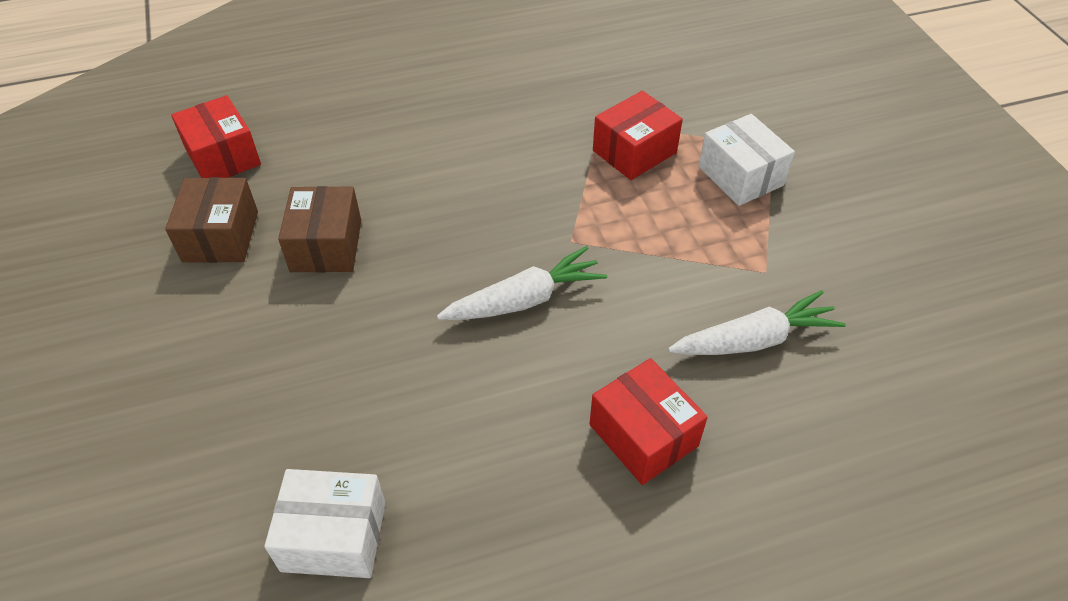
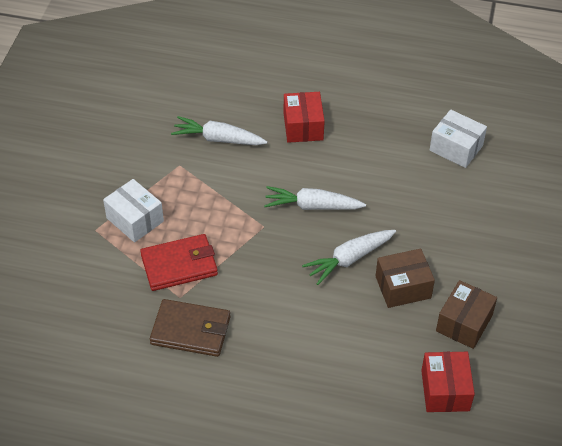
camera: 150 degrees left, 0 degrees up
brown box [278,186,361,272] -> brown box turned 45 degrees clockwise [375,249,435,308]
red box [593,91,683,180] -> red wallet [140,234,218,291]
white box [698,114,795,206] -> white box turned 45 degrees counterclockwise [103,179,164,242]
none -> brown wallet [150,299,230,357]
none -> white carrot [302,230,396,285]

